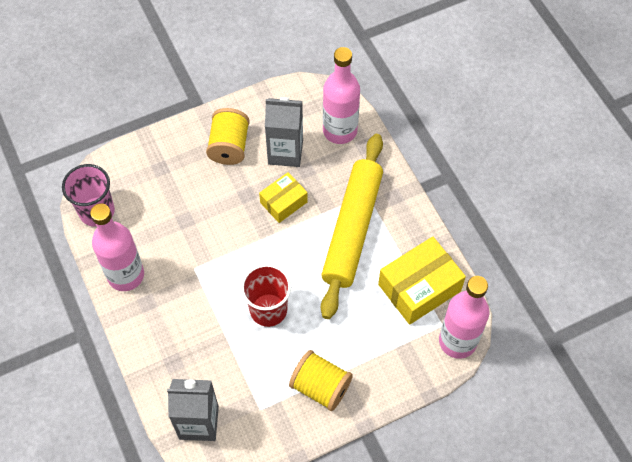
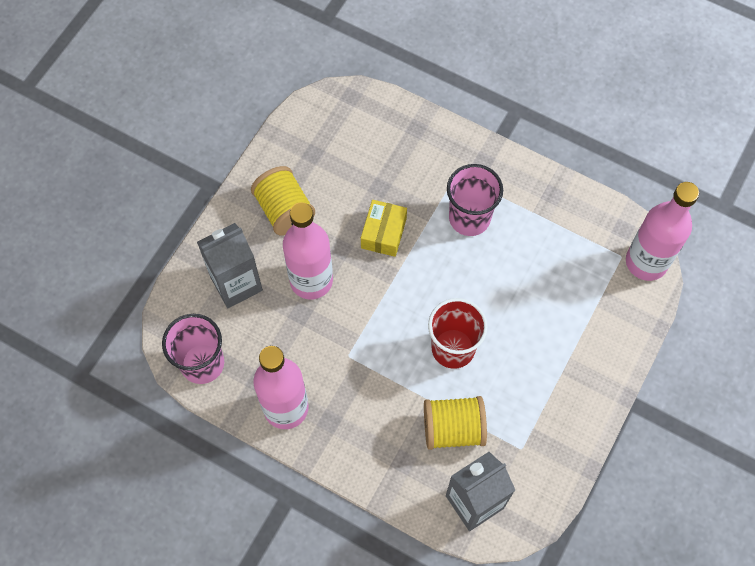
camera: 35 degrees left, 5 degrees up
grey carton [265,97,303,167] -> grey carton moved to [197,223,263,308]
yellow spool [289,350,353,411] -> yellow spool moved to [424,396,487,450]
yellow rolling pin [321,134,383,319] -> pink cup [447,164,503,236]
pink bottle [323,47,360,144] -> pink bottle moved to [283,202,333,300]
yellow box [378,237,466,325] -> none

